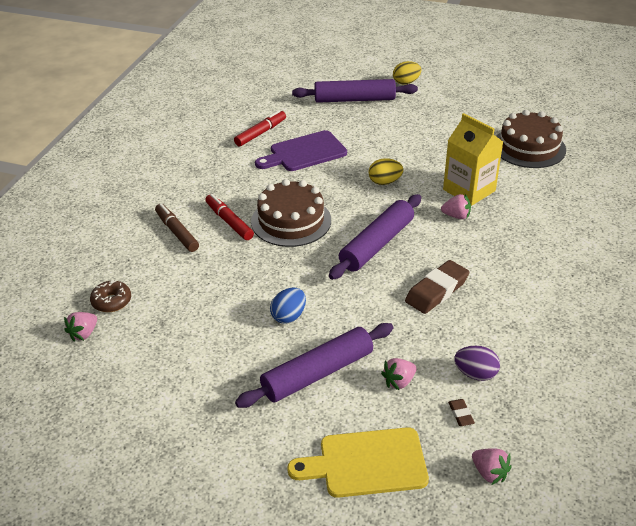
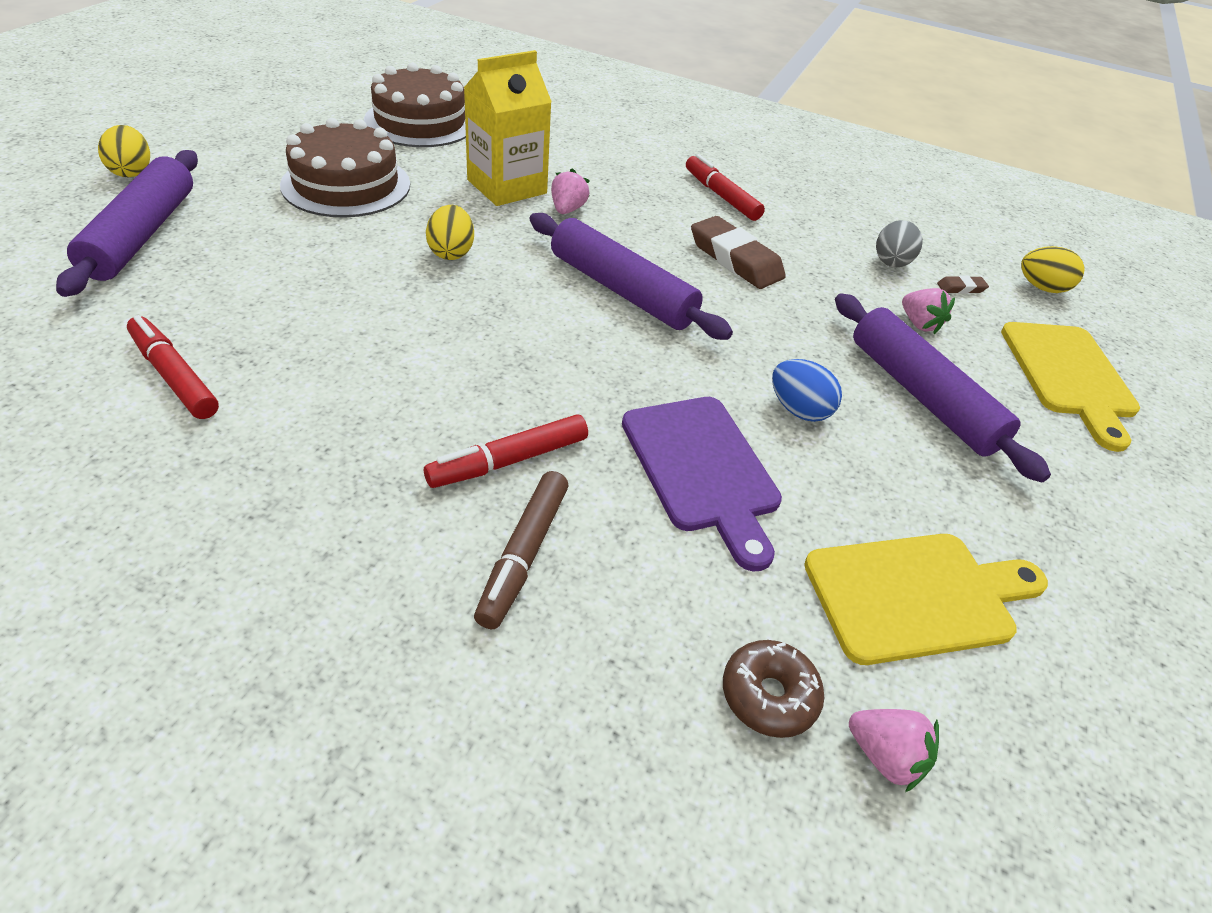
camera: 90 degrees left, 5 degrees up
brown marker [155,203,199,252] -> brown marker turned 45 degrees counterclockwise [474,471,569,629]
brown cake [251,179,331,247] -> brown cake moved to [280,118,410,218]
purple cutting board [255,130,347,171] -> purple cutting board moved to [622,397,782,572]
purple egg [454,346,500,381] -> grey egg [876,220,923,267]
pink strawberry [472,448,512,485] -> yellow egg [1021,246,1085,293]
none -> red marker [686,154,765,221]
none -> yellow cutting board [804,534,1048,665]

